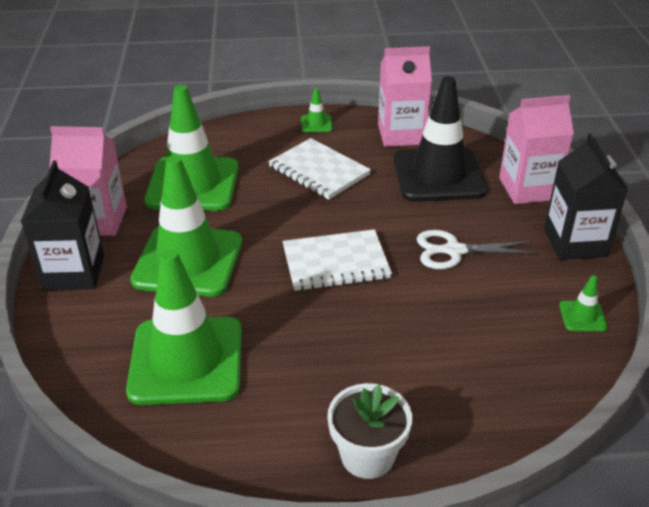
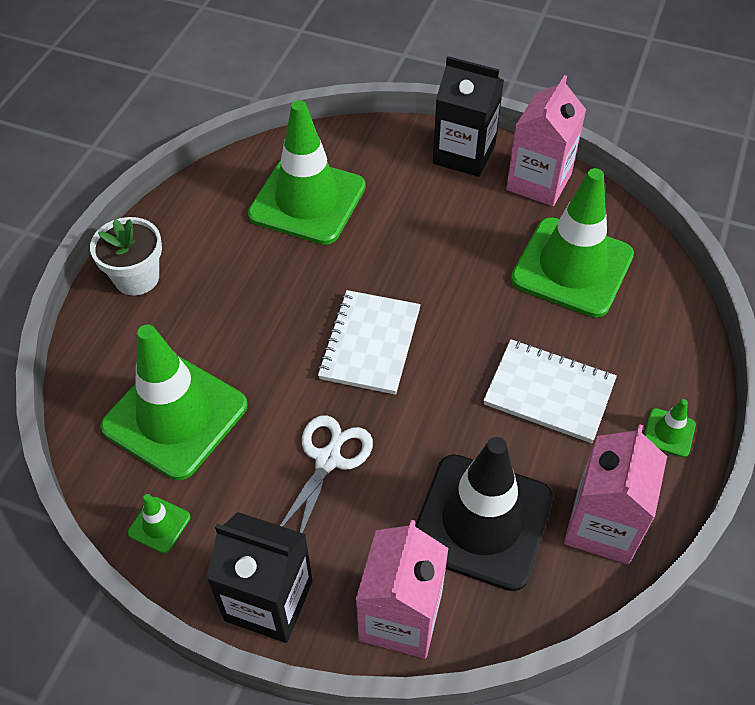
camera: 115 degrees right, 15 degrees up
green traffic cone [130,155,242,297] -> green traffic cone moved to [100,324,248,480]
white notebook [268,138,371,200] -> white notebook turned 45 degrees clockwise [483,339,617,443]

